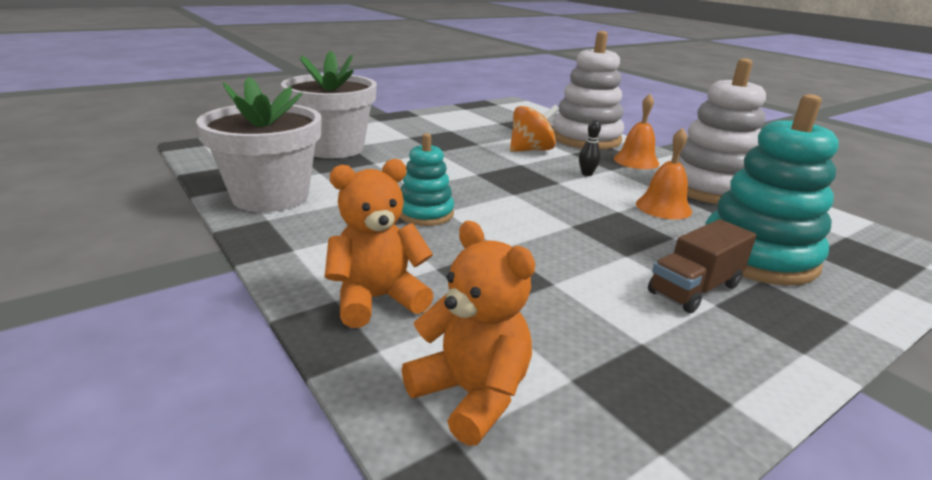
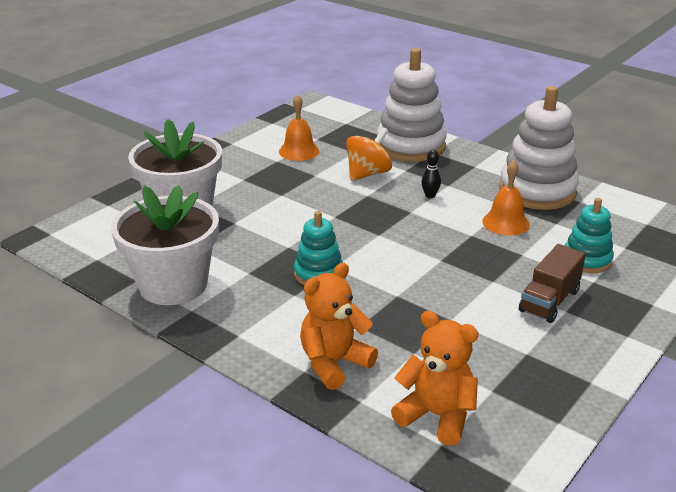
camera: 15 degrees left, 5 degrees up
orange bell [614,94,659,169] -> orange bell moved to [279,94,319,161]
turquoise stacking toy [705,94,839,285] -> turquoise stacking toy [565,198,614,273], size x0.56

